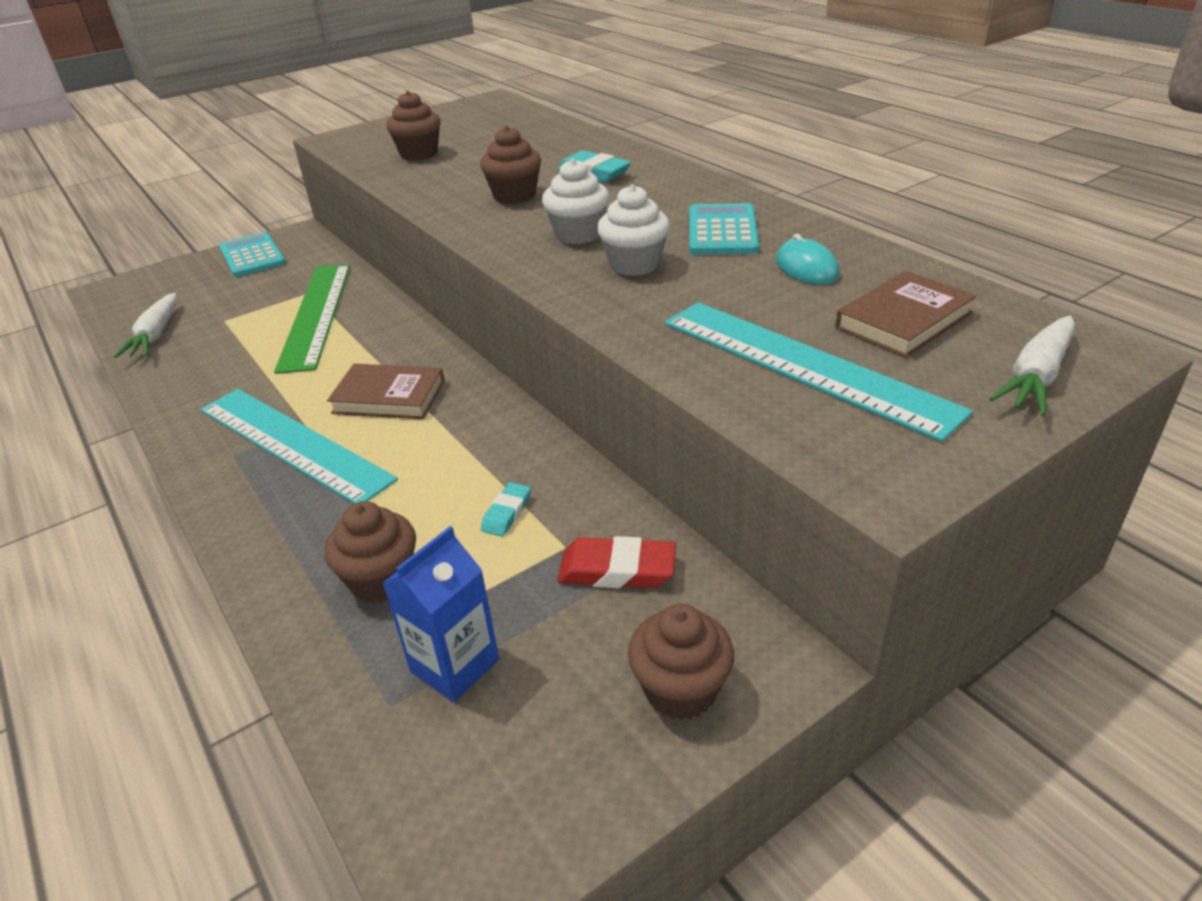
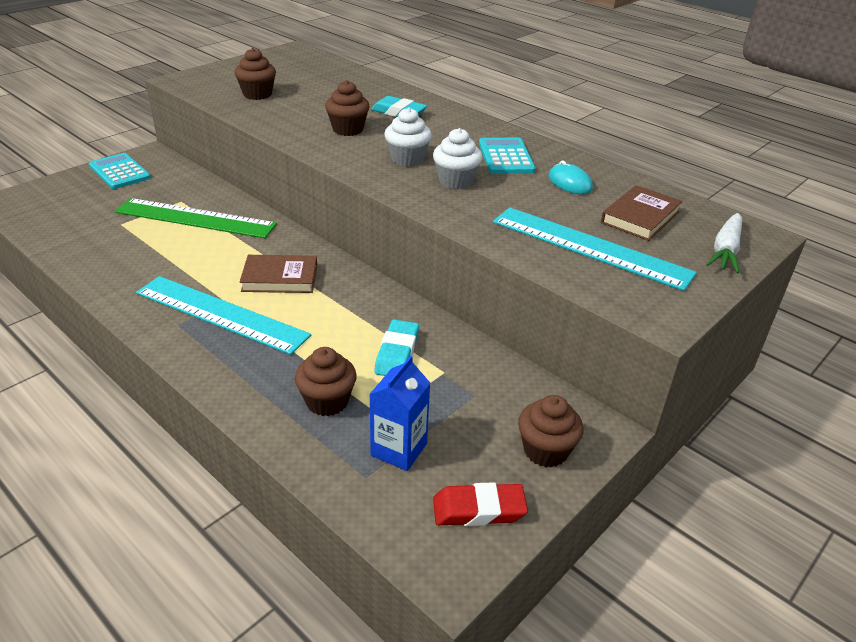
camera: 15 degrees left, 0 degrees up
white carrot [114,293,177,358] -> none
green ruler [274,264,350,374] -> green ruler turned 60 degrees counterclockwise [115,198,277,238]
turquoise eraser [481,482,531,537] -> turquoise eraser [375,319,419,376], size x1.64
red eraser [557,536,676,588] -> red eraser moved to [433,482,528,526]

